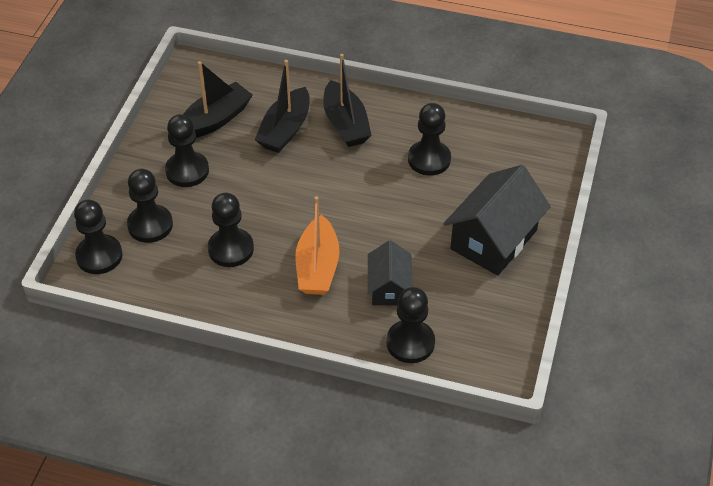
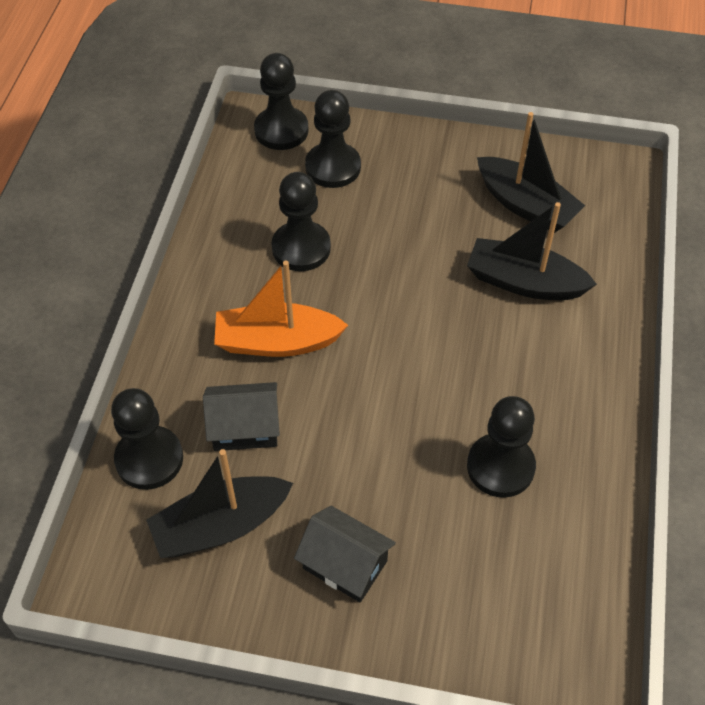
camera: 85 degrees right, 5 degrees up
black pawn [165,114,209,187] -> none
black boat [323,54,372,147] -> black boat moved to [146,449,293,558]
black house [443,165,551,276] -> black house [294,506,396,603], size x0.59

